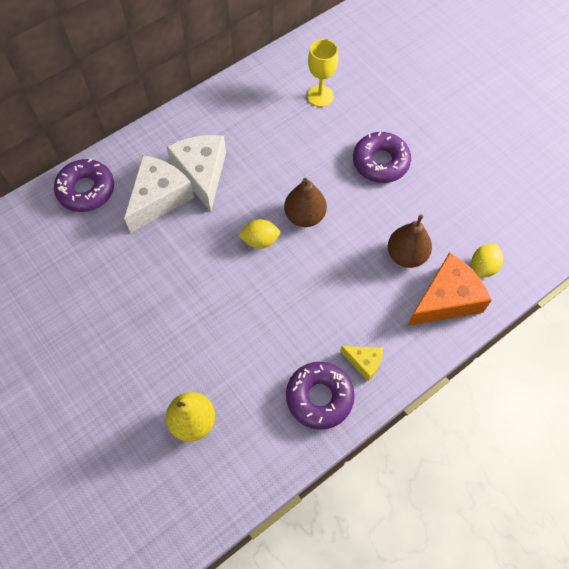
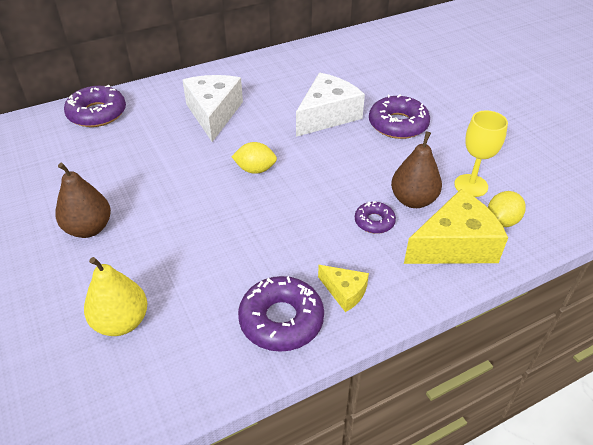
camera: 10 degrees right, 20 degrees down
white cheese [124,155,194,233] -> white cheese moved to [296,73,365,137]
brown pear [284,178,327,227] -> brown pear moved to [56,163,111,238]
yellow goblet [307,39,338,107] -> yellow goblet moved to [454,111,508,197]
orange cheese [407,252,492,326] -> yellow cheese [404,189,508,264]
none -> purple donut [355,201,396,234]

